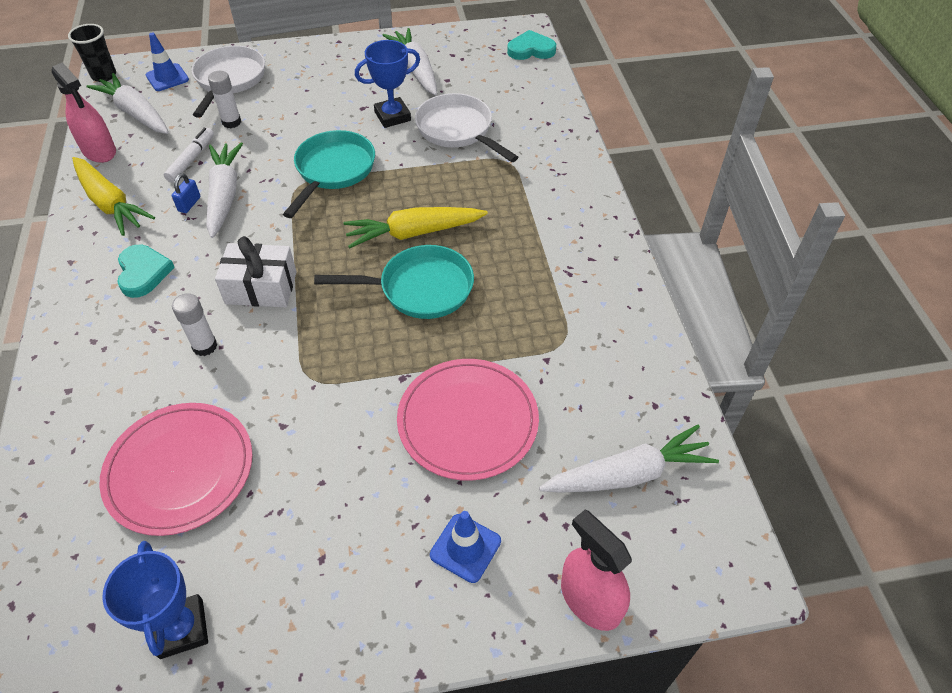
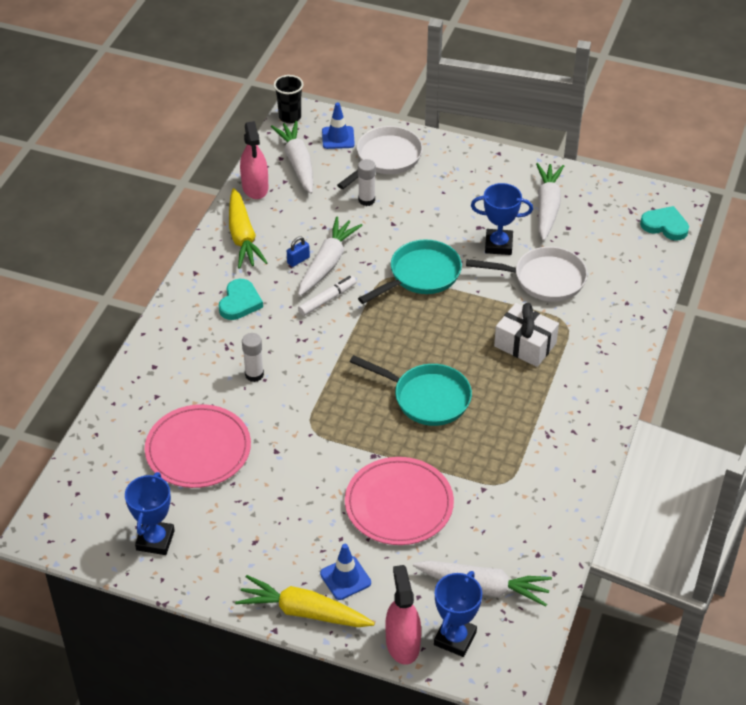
camera: 30 degrees right, 5 degrees down
white marker [164,128,214,182] -> white marker moved to [298,276,356,316]
white gift [215,236,297,307] -> white gift moved to [494,303,559,367]
yellow carrot [343,207,488,249] -> yellow carrot moved to [235,575,375,627]
white pan [415,93,518,162] -> white pan turned 105 degrees clockwise [466,247,588,302]
none -> blue trophy [434,571,482,657]

